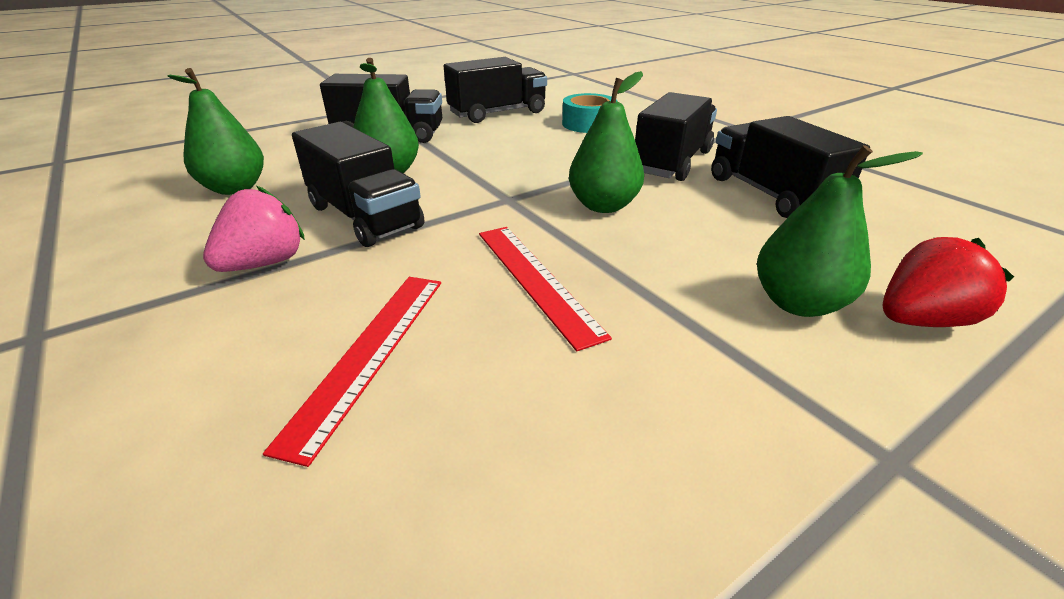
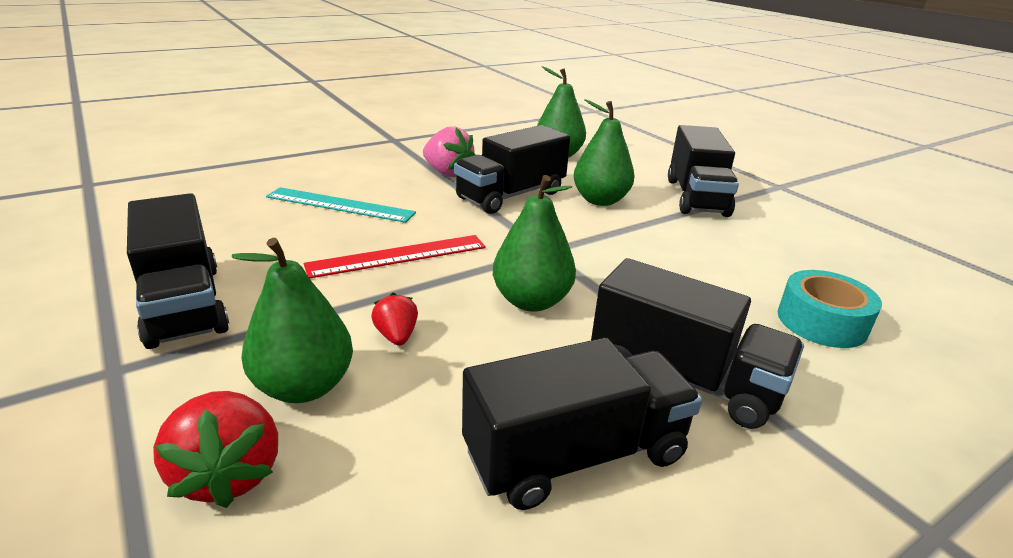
camera: 90 degrees right, 5 degrees down
red ruler [263,277,441,467] -> turquoise ruler [266,187,416,223]
black truck [444,57,547,123] -> black truck moved to [127,193,229,349]
none -> red strawberry [371,293,418,346]

